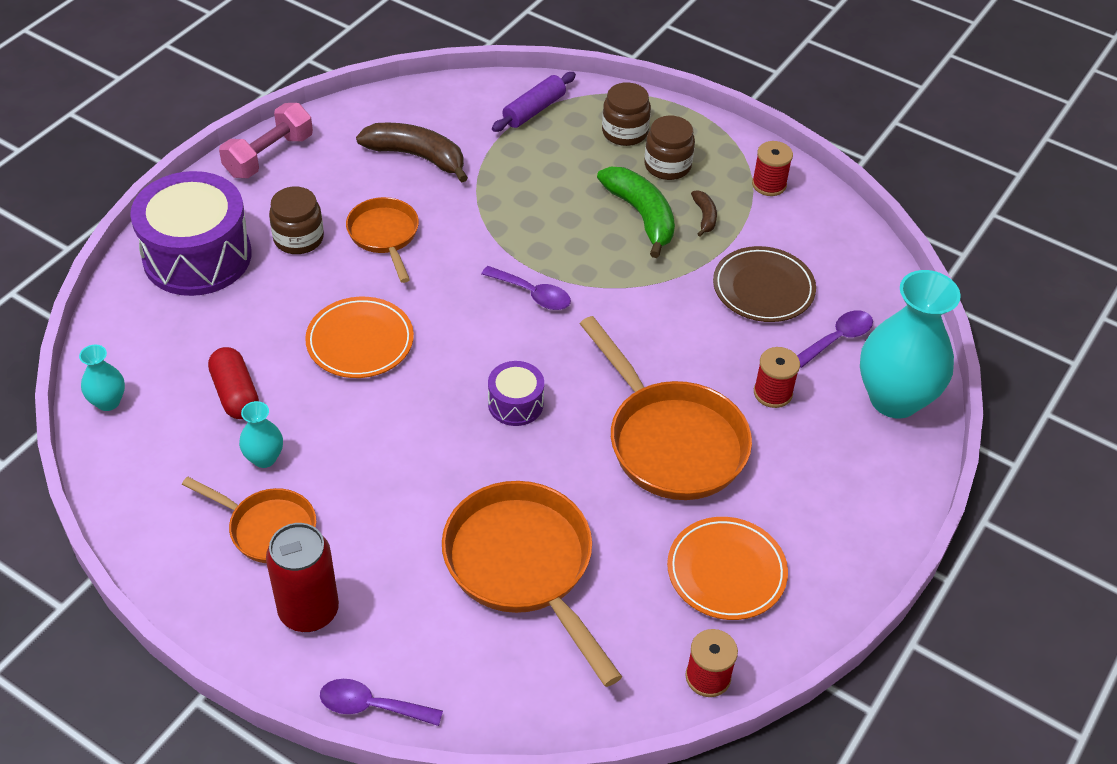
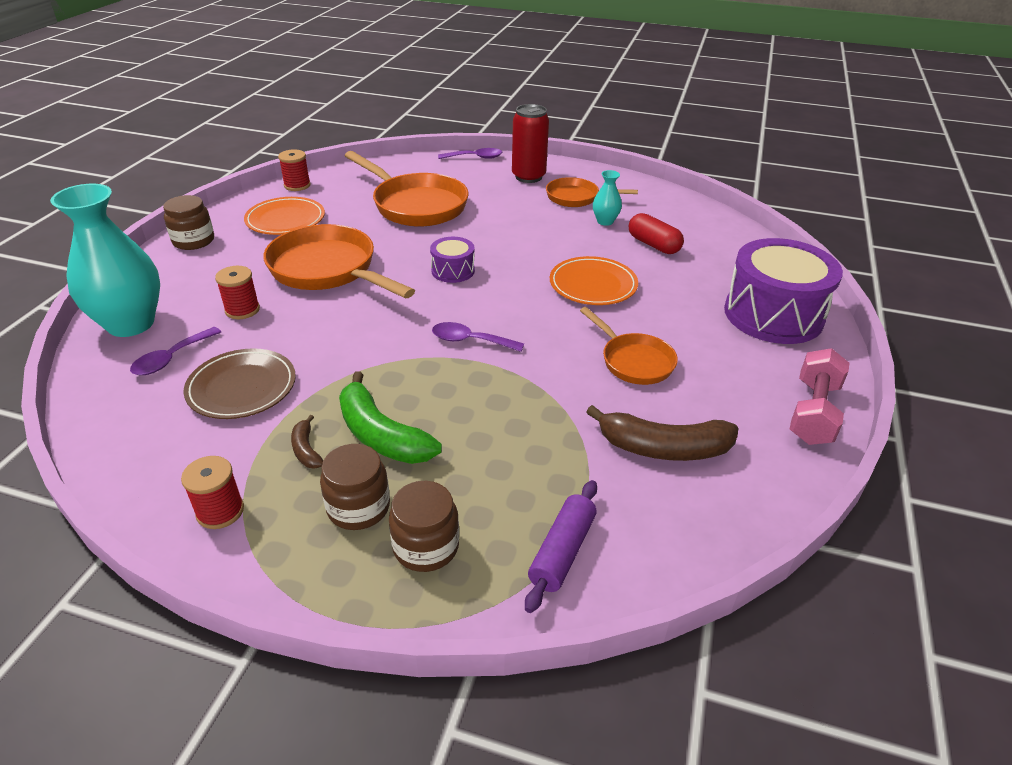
camera: 165 degrees right, 10 degrees down
turquoise vase [79,345,125,411] -> none
brown jar [269,187,324,254] -> brown jar moved to [163,195,214,250]

